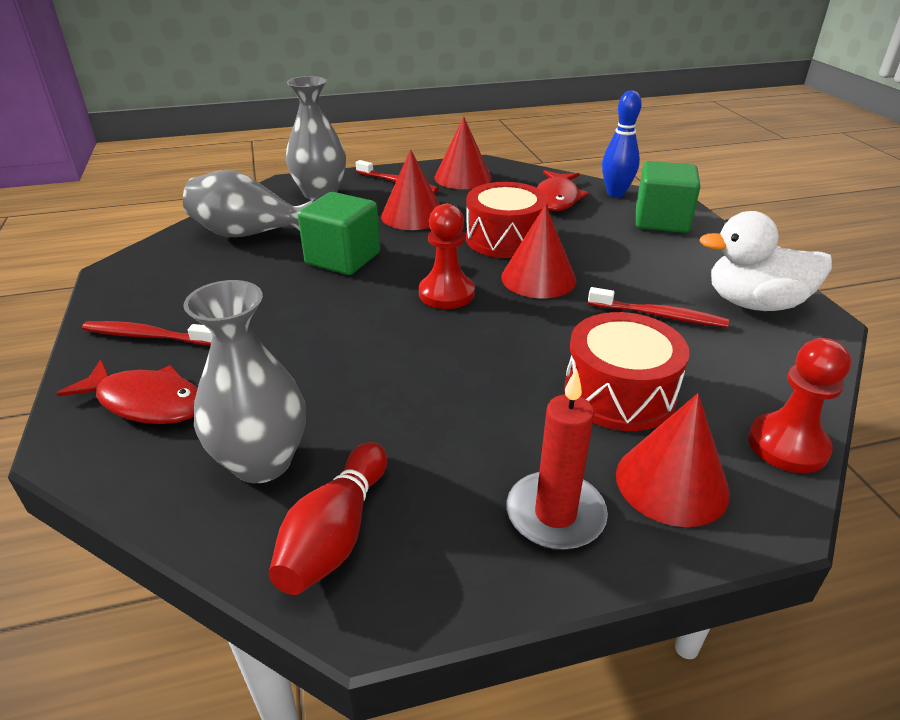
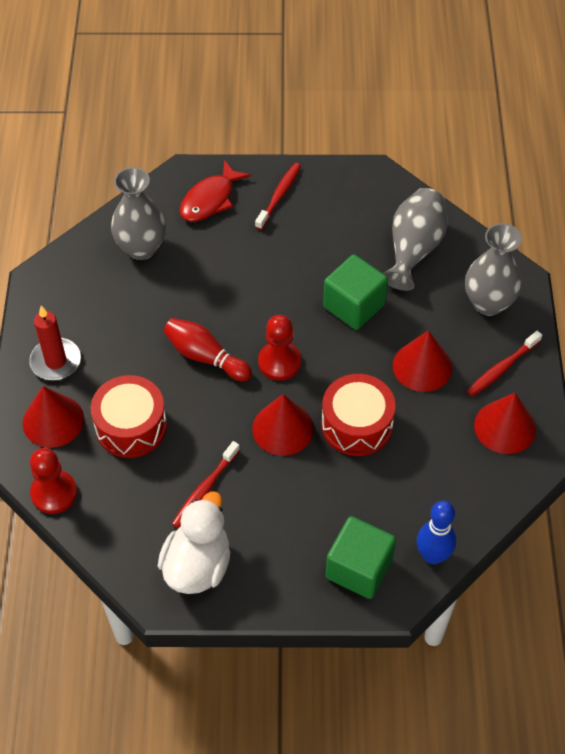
camera: 105 degrees right, 20 degrees up
red bowling pin [269,442,387,595] -> red bowling pin moved to [163,318,252,381]
red fish [537,170,589,211] -> none

